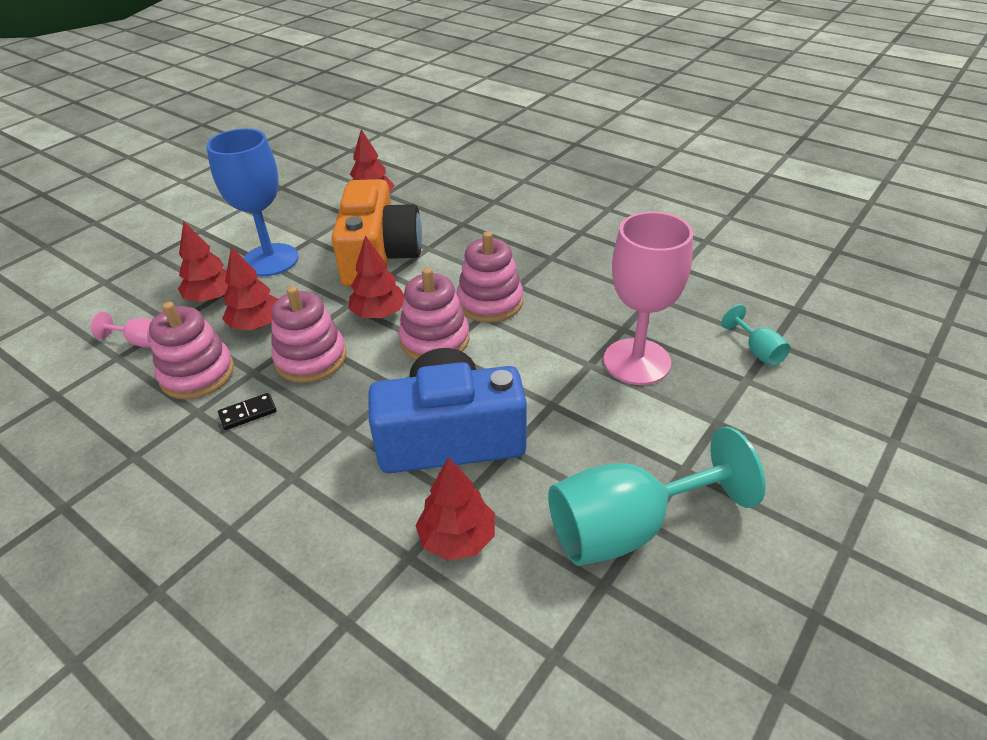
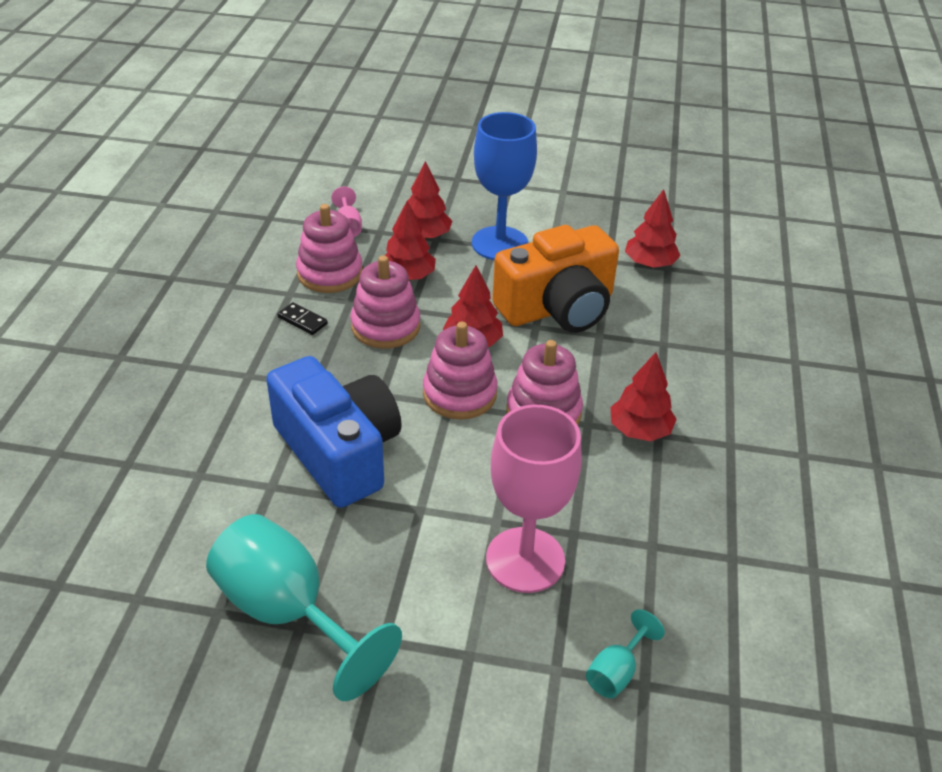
camera: 60 degrees right, 0 degrees up
red tree [415,457,495,560] -> red tree moved to [610,352,677,441]

